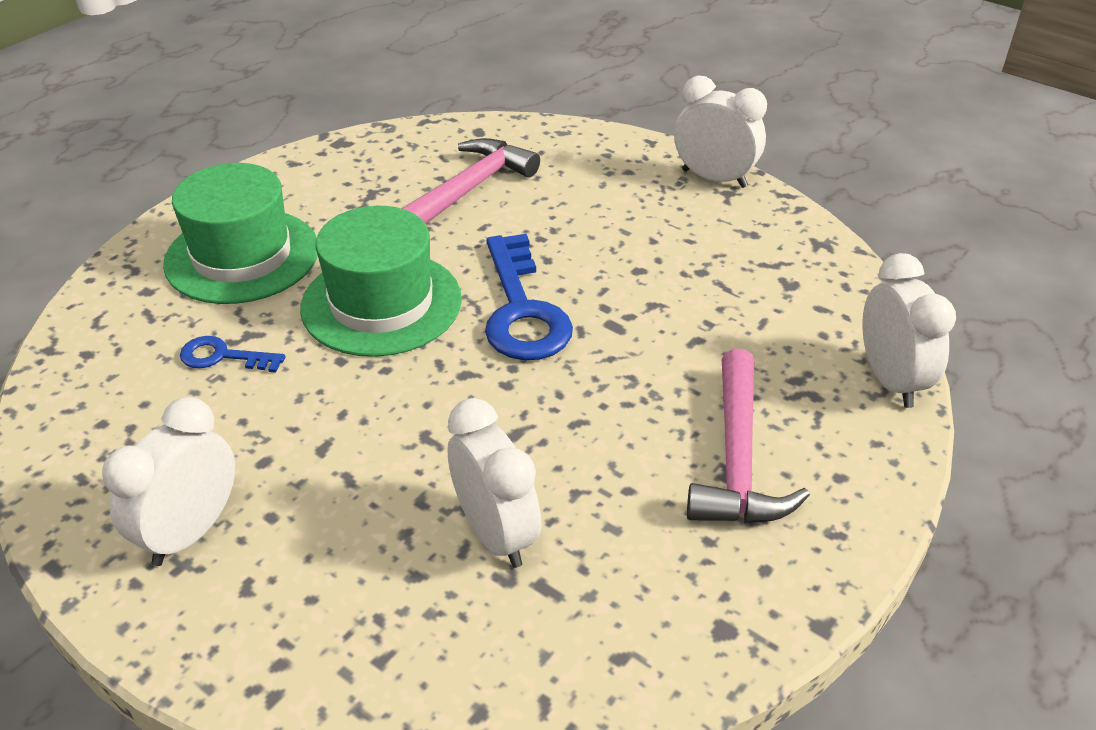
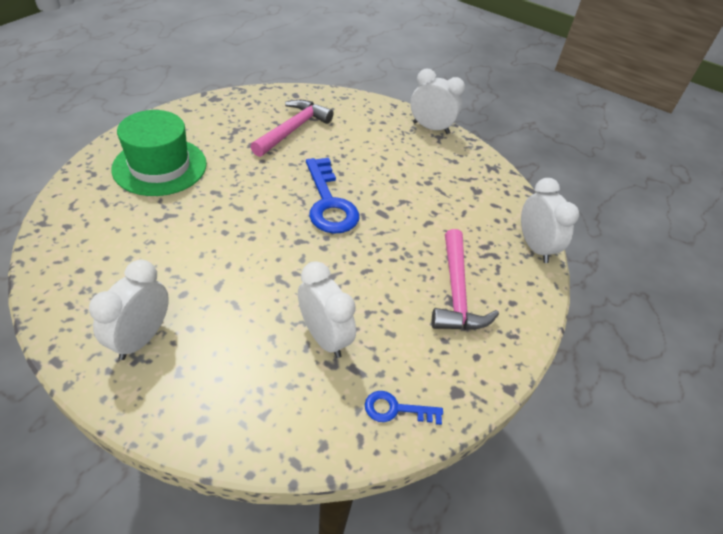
camera: 10 degrees left, 5 degrees up
blue key [180,336,285,373] -> blue key moved to [365,391,443,425]
green hat [300,206,462,357] -> none

